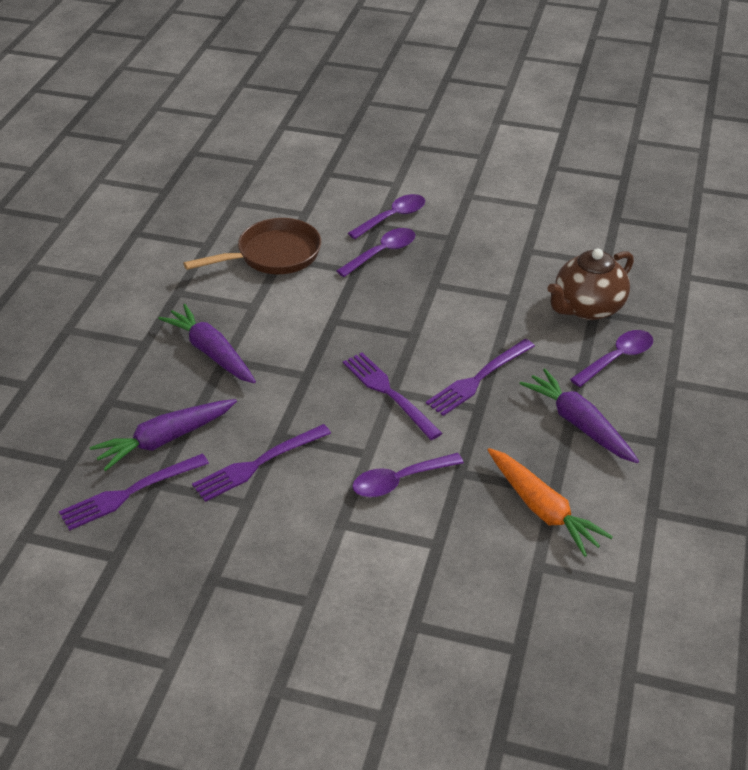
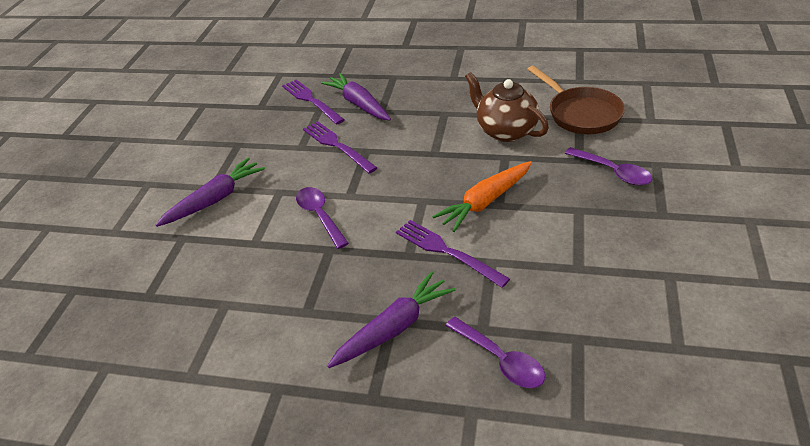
camera: 90 degrees right, 0 degrees up
purple carrot [158,304,256,383] -> purple carrot moved to [156,157,265,227]
purple fork [343,353,442,440] -> none
purple spoon [348,194,425,239] -> none
orange carrot [488,448,613,557] -> orange carrot moved to [432,161,532,232]
brown teapot [547,248,634,320] -> brown teapot moved to [465,72,549,142]

